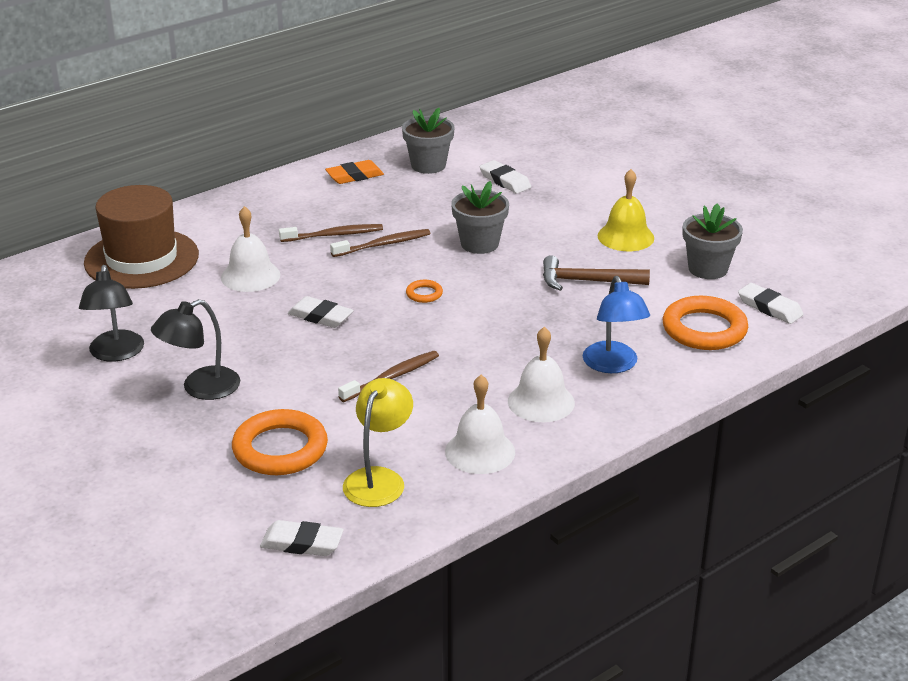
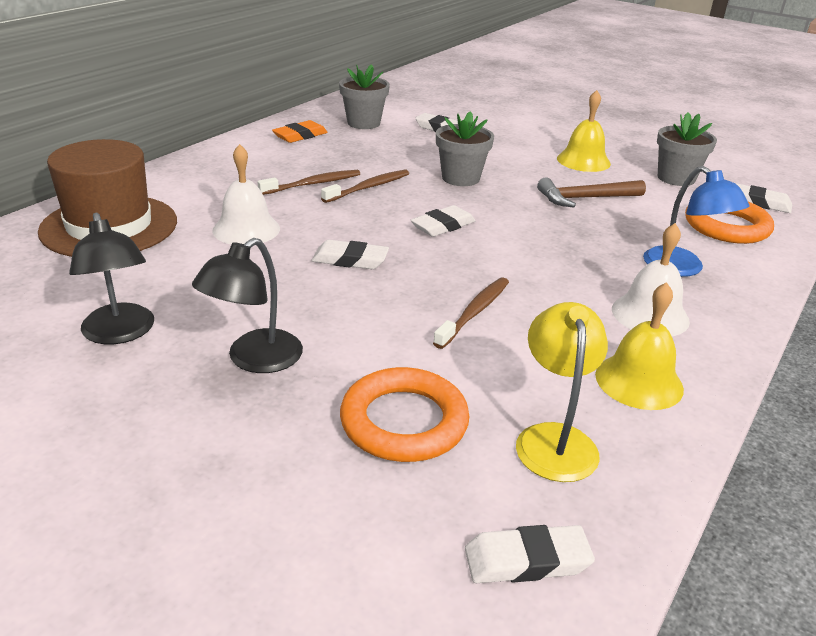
camera: 20 degrees left, 0 degrees up
orange ring [406,280,443,303] -> white eraser [411,205,475,237]
white bell [445,375,515,474] -> yellow bell [595,282,684,410]

